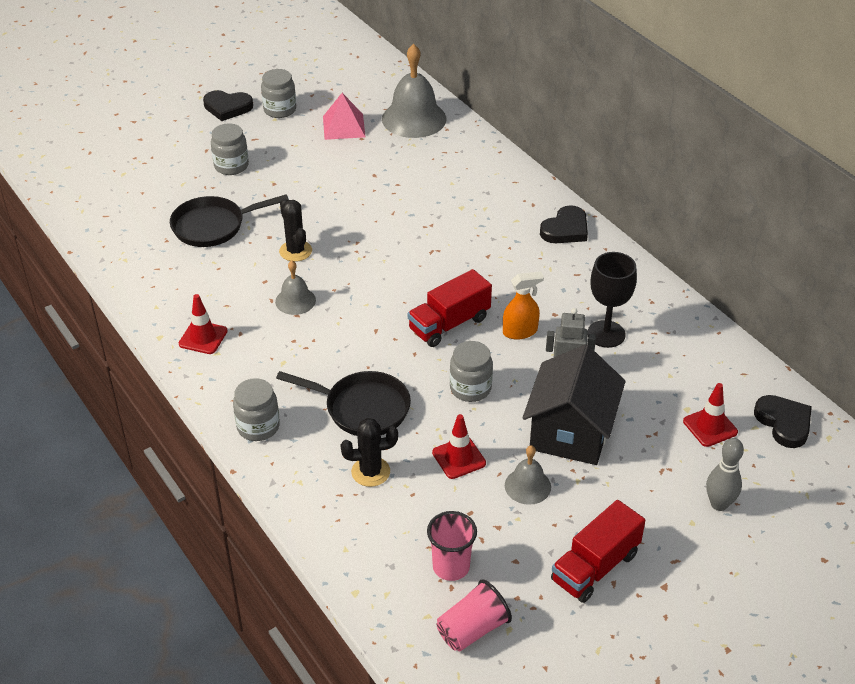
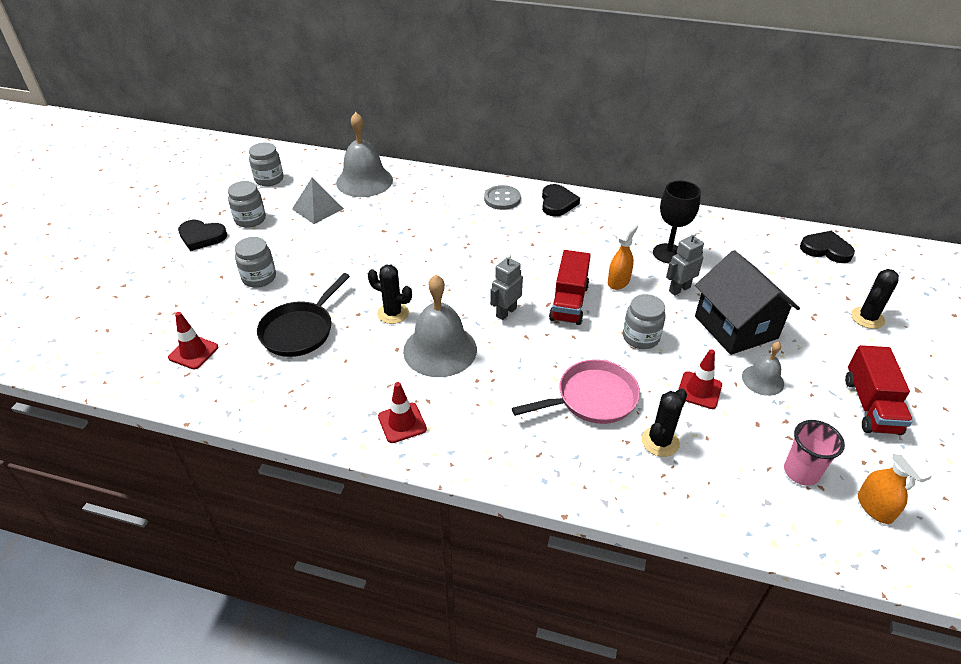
camera: 40 degrees left, 0 degrees up
black heart [203,90,253,121] -> black heart turned 45 degrees clockwise [178,220,227,251]
grey jar [233,378,280,441] -> grey jar moved to [249,143,284,186]
grey bell [275,260,316,315] -> grey bell [403,275,477,377], size x1.88
black pan [276,371,411,436] -> pink pan [512,359,640,424]
pink pyramid [323,93,365,140] -> grey pyramid [292,178,344,224]
pink cup [436,580,512,651] -> orange spray bottle [858,449,932,524]
red traffic cone [683,383,738,447] -> red traffic cone moved to [168,312,218,369]
grey bowling pin [706,438,744,511] -> black cactus [851,269,899,329]
none -> grey button [484,185,521,210]
none -> grey robot [490,254,523,320]

